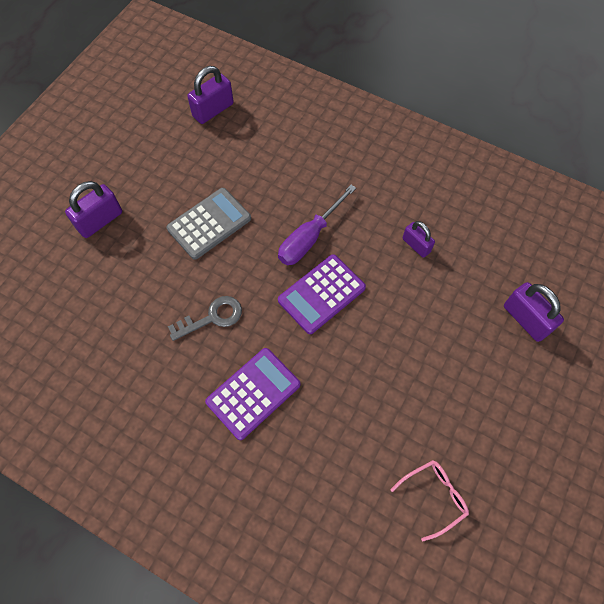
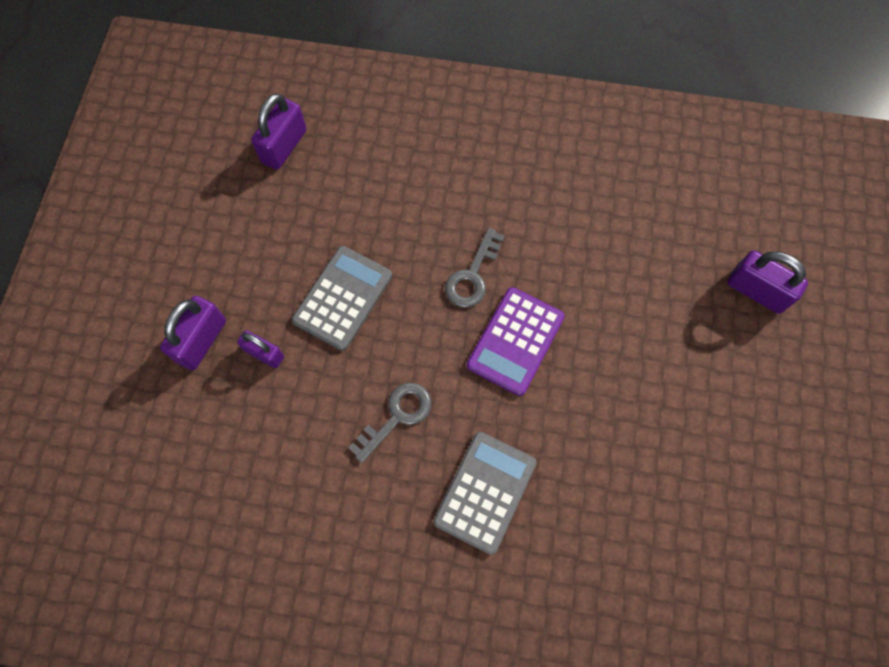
camera: 20 degrees left, 5 degrees up
purple calculator [205,348,300,440] -> grey calculator [433,432,537,555]
purple screwdriver [278,185,356,265] -> grey key [445,228,505,308]
pink glasses [391,460,469,541] -> none
purple padlock [403,221,435,258] -> purple padlock moved to [237,330,284,368]

